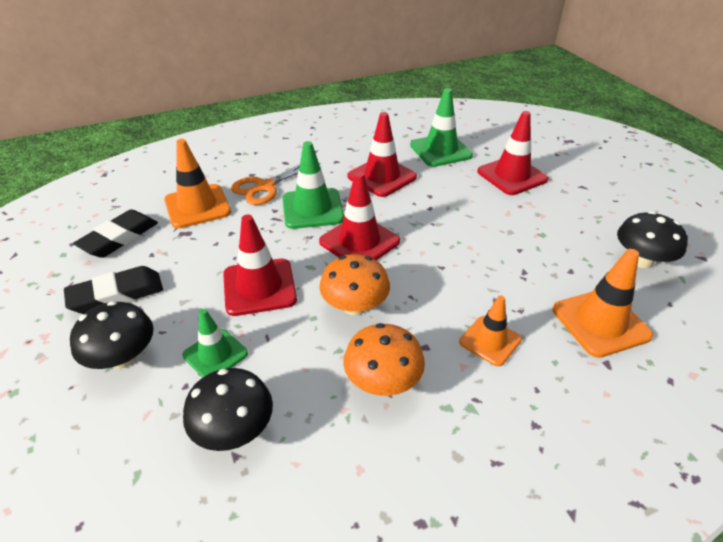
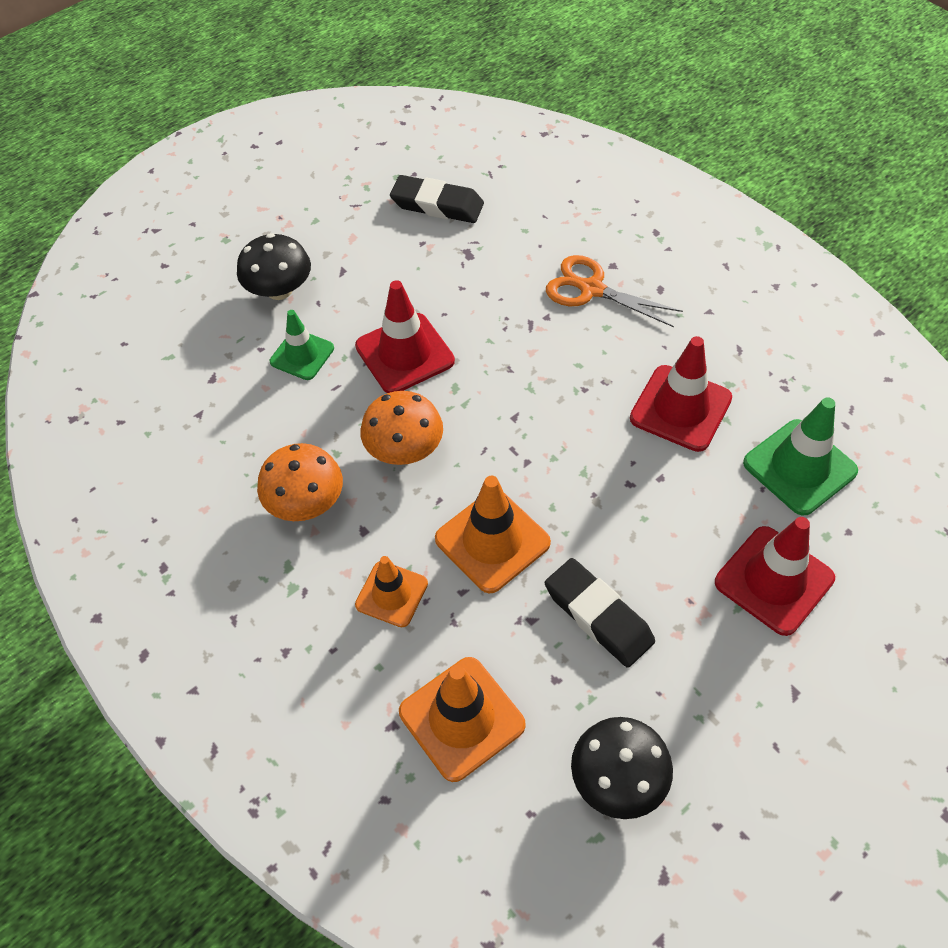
camera: 75 degrees right, 15 degrees up
black eraser [64,266,163,314] -> black eraser moved to [545,558,655,668]
orange traffic cone [164,139,231,228] -> orange traffic cone moved to [435,476,551,594]
black mushroom [183,368,273,451] -> none
green traffic cone [282,141,344,229] -> none
red traffic cone [319,172,400,260] -> none

